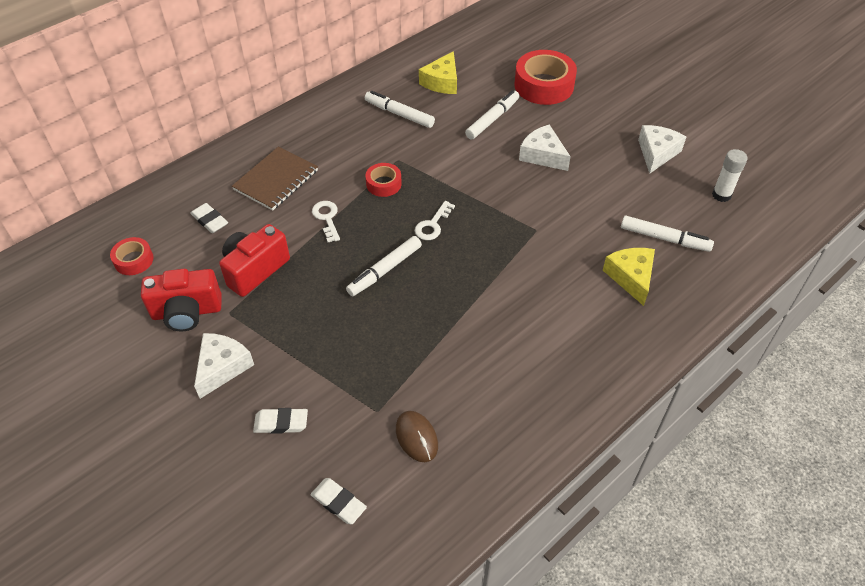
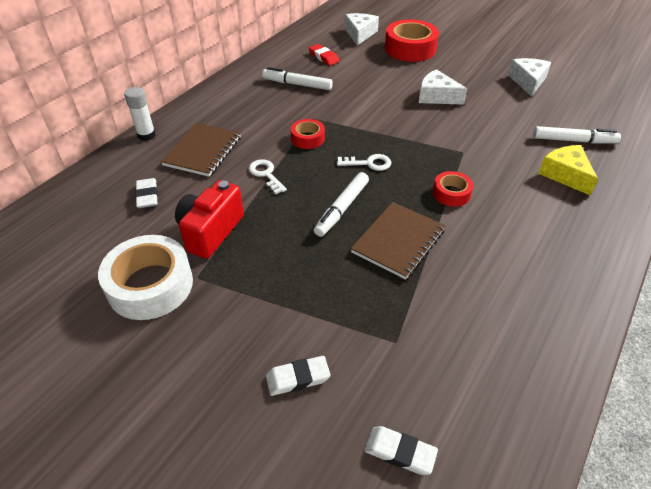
camera: 15 degrees left, 5 degrees down
red tape [110,237,154,275] -> red tape moved to [433,171,473,207]
red camera [141,269,221,331] -> white tape [98,235,193,320]
white eraser [190,203,228,233] -> white eraser turned 45 degrees clockwise [135,178,158,208]
white cheese [194,333,254,399] -> white cheese moved to [345,13,379,46]
brown mouse [396,411,438,462] -> none
white key [415,201,455,240] -> white key turned 105 degrees counterclockwise [337,154,391,171]
yellow cheese [419,51,457,94] -> red eraser [309,44,339,66]
white marker [465,90,520,139] -> none
white glue stick [712,149,747,202] -> white glue stick moved to [124,87,156,141]
none -> brown notebook [351,202,446,280]

